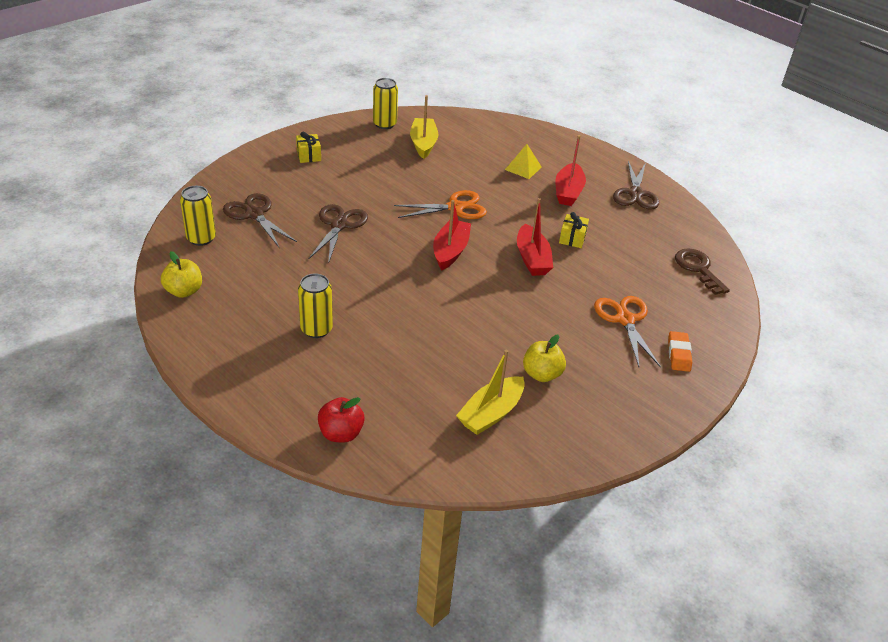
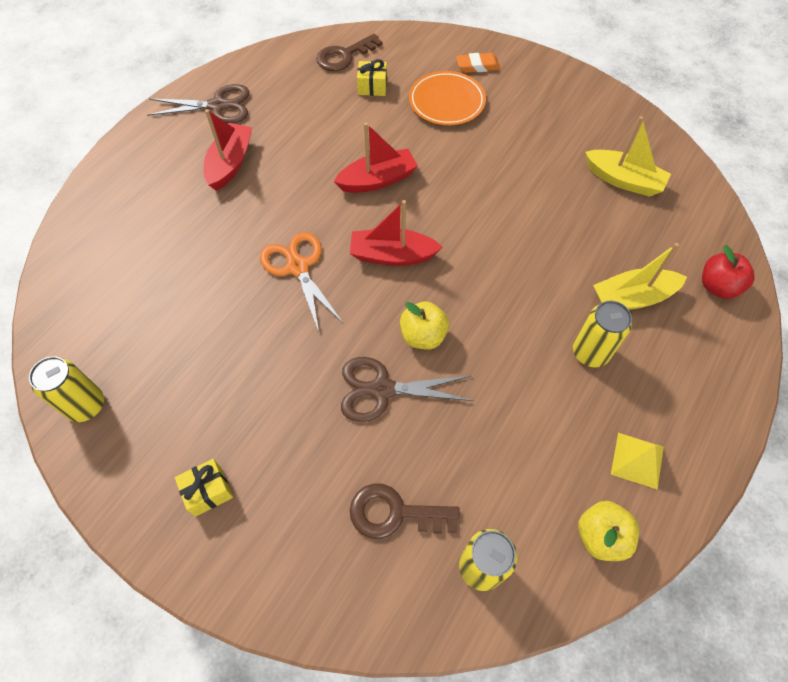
camera: 100 degrees left, 20 degrees up
brown scissors [223,193,297,247] -> brown key [350,483,460,539]
yellow boat [410,95,439,159] -> yellow boat moved to [593,243,687,310]
yellow pyramid [505,144,542,179] -> yellow pyramid moved to [611,433,664,490]
yellow apple [523,335,566,382] -> yellow apple moved to [400,302,449,349]
red boat [555,135,586,206] -> red boat turned 75 degrees counterclockwise [204,109,252,191]
yellow gift [559,212,589,248] -> yellow gift moved to [357,59,387,96]
orange scissors [594,296,661,368] -> orange plate [409,71,486,125]

